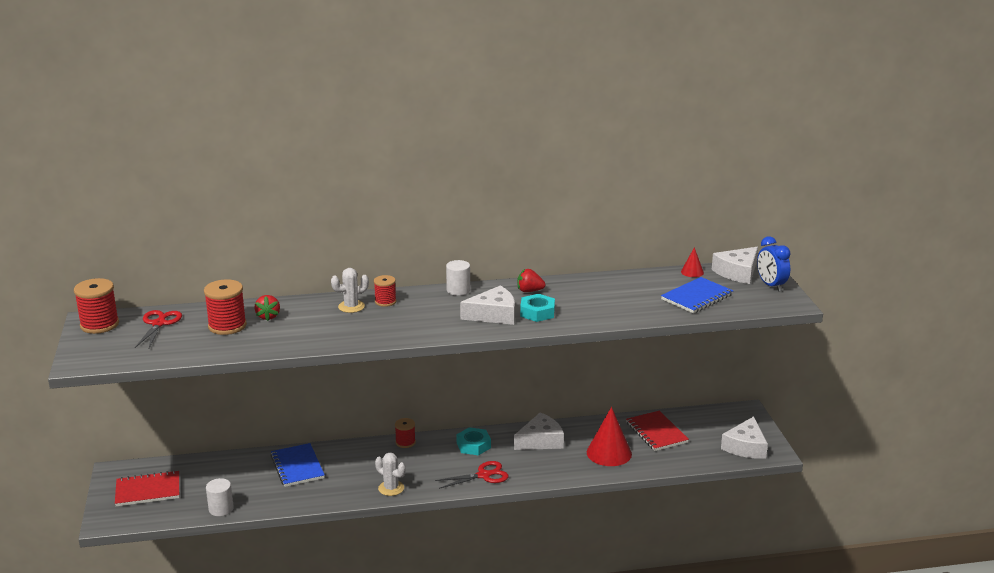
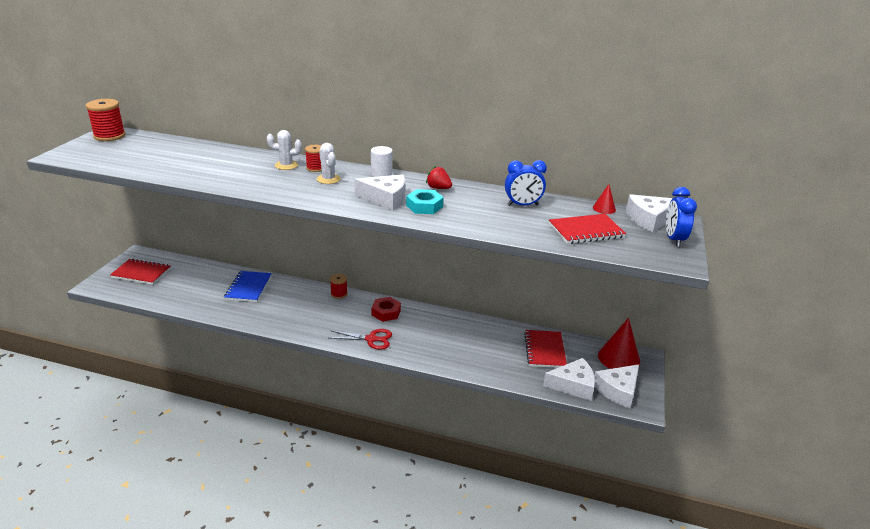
camera: 25 degrees right, 5 degrees up
red scissors [135,310,182,348] -> none
red spool [204,279,247,335] -> none
white cylinder [206,478,234,516] -> none
red strawberry [254,295,280,321] -> none
white cactus [375,453,406,496] -> white cactus moved to [317,143,341,184]
turquoise nut [456,427,491,455] -> red nut [371,297,401,322]
white cheese [514,412,564,450] -> white cheese moved to [543,358,595,401]
red cone [587,407,632,466] -> red cone moved to [598,318,640,369]
blue notebook [661,277,733,313] -> red notebook [549,214,626,244]
none -> blue clock [505,160,547,206]

